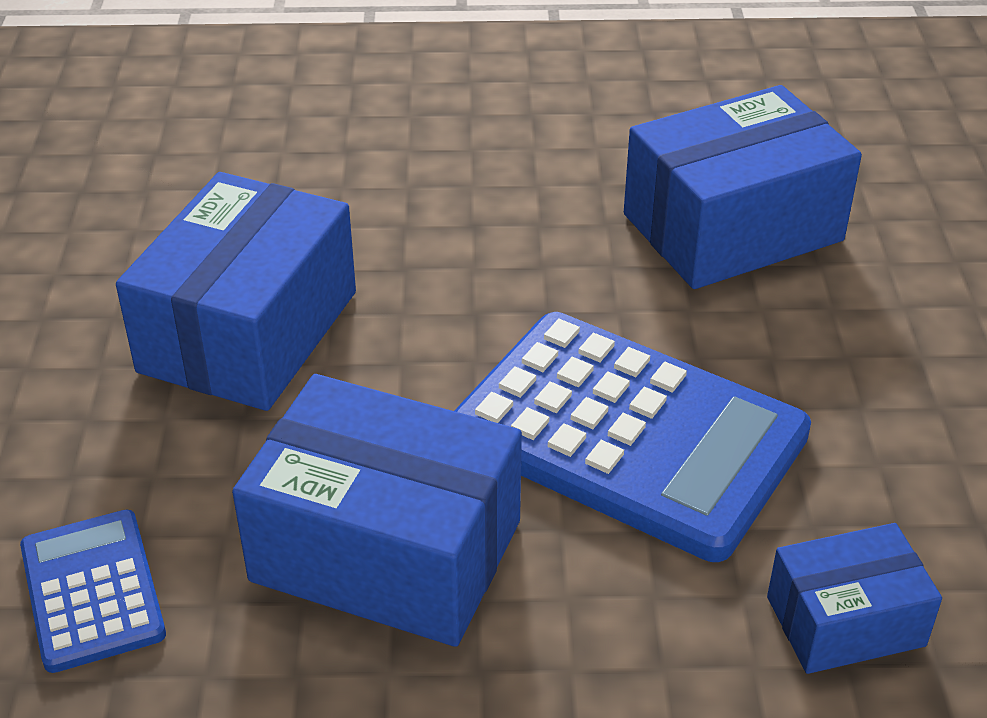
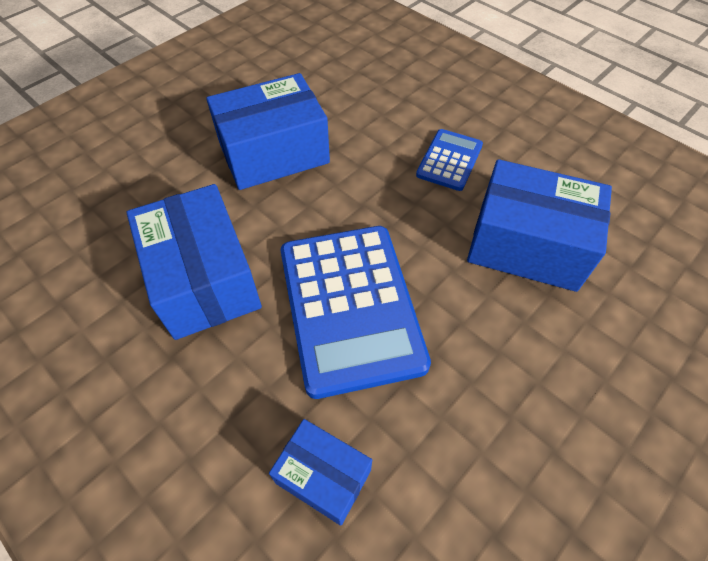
camera: 45 degrees right, 15 degrees up
blue calculator [20,510,166,673] -> blue calculator moved to [416,129,483,191]

